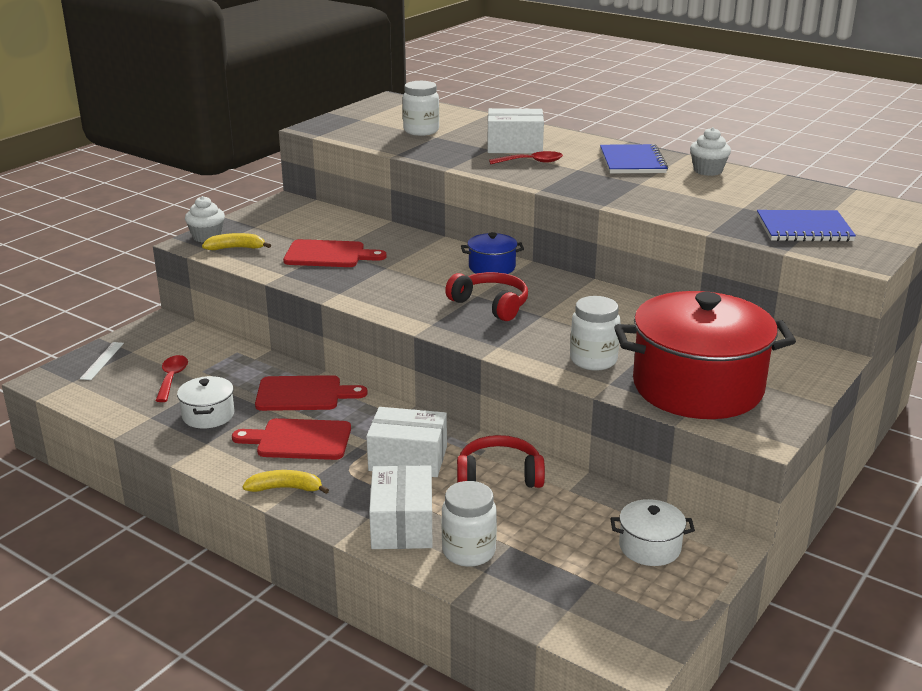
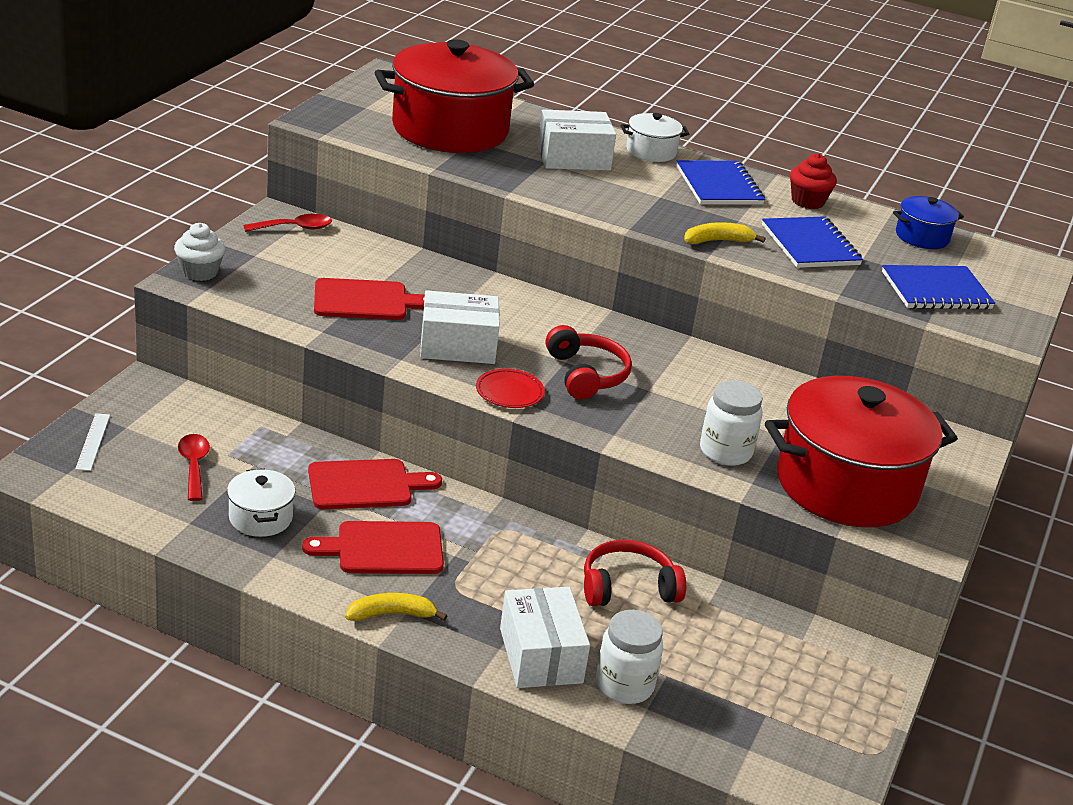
camera: 15 degrees left, 5 degrees up
yellow banana [202,233,271,250] -> yellow banana moved to [684,222,766,244]
white box [367,407,447,477] -> white box moved to [420,290,500,364]
white jar [403,81,439,136] -> red pot [375,39,534,153]
red headphones [445,272,528,321] -> red headphones turned 45 degrees clockwise [546,325,632,399]
blue pot [461,232,524,274] -> blue pot moved to [893,196,964,249]
red spoon [489,151,563,164] -> red spoon moved to [243,214,332,232]
white pot [610,499,695,566] -> white pot moved to [621,113,689,162]
white cupcake [690,127,731,176] -> red cupcake [790,153,837,209]
none -> red plate [476,368,545,408]
none -> blue notebook [762,216,863,268]

